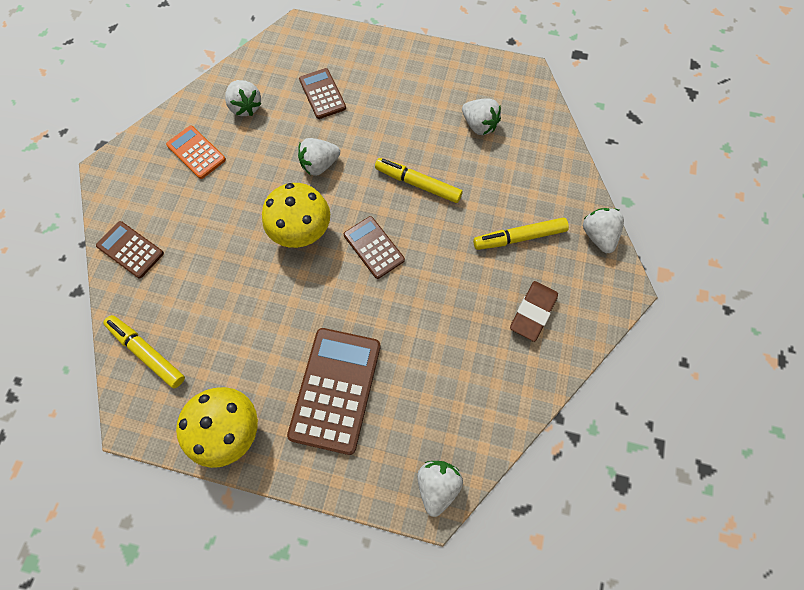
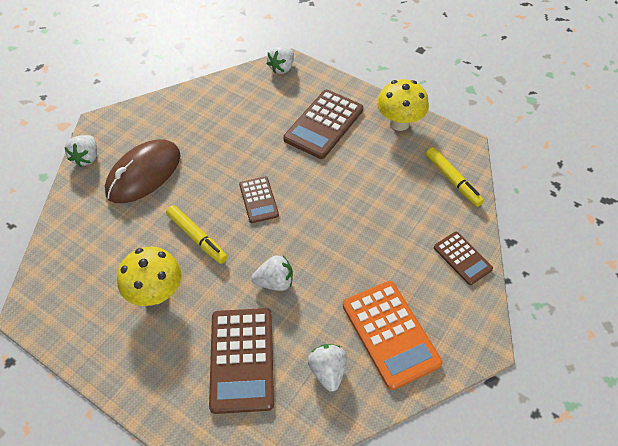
camera: 160 degrees left, 15 degrees down
orange calculator [166,126,226,179] -> orange calculator [343,281,442,390], size x1.74
yellow mushroom [262,183,330,248] -> yellow mushroom moved to [117,247,181,306]
brown calculator [299,68,346,119] -> brown calculator [209,308,274,414], size x1.74
white strawberry [462,98,501,135] -> none
yellow marker [473,218,569,250] -> brown mouse [105,139,181,203]
brown eraser [510,281,558,342] -> none

